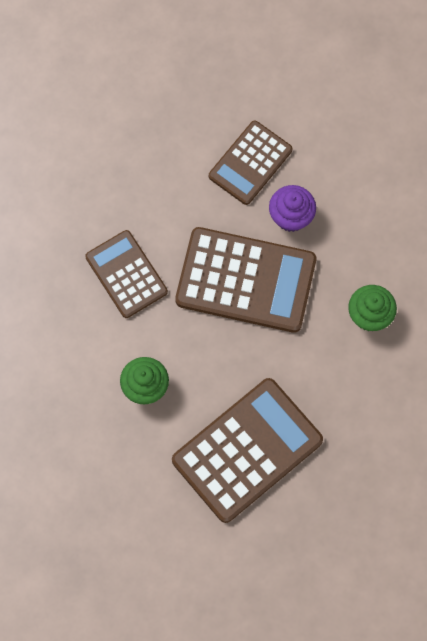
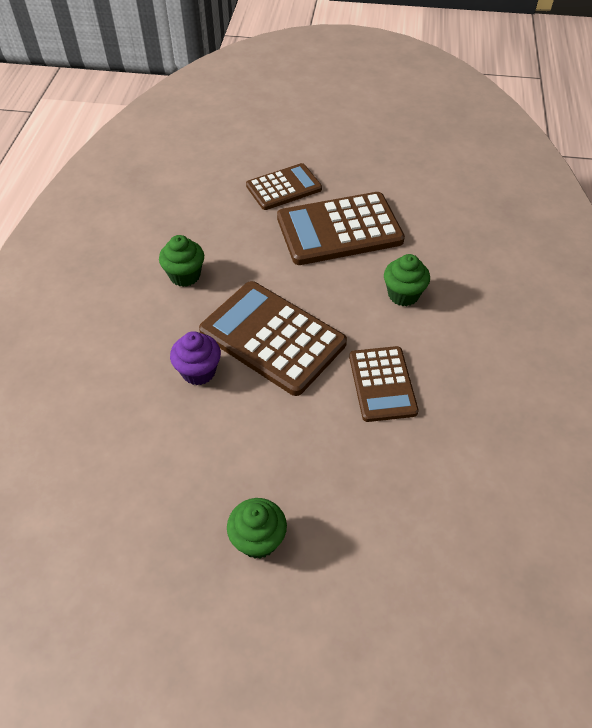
camera: 155 degrees left, 20 degrees down
brown calculator [209,120,292,205] -> brown calculator moved to [246,163,322,210]
none -> green cupcake [227,498,287,559]

